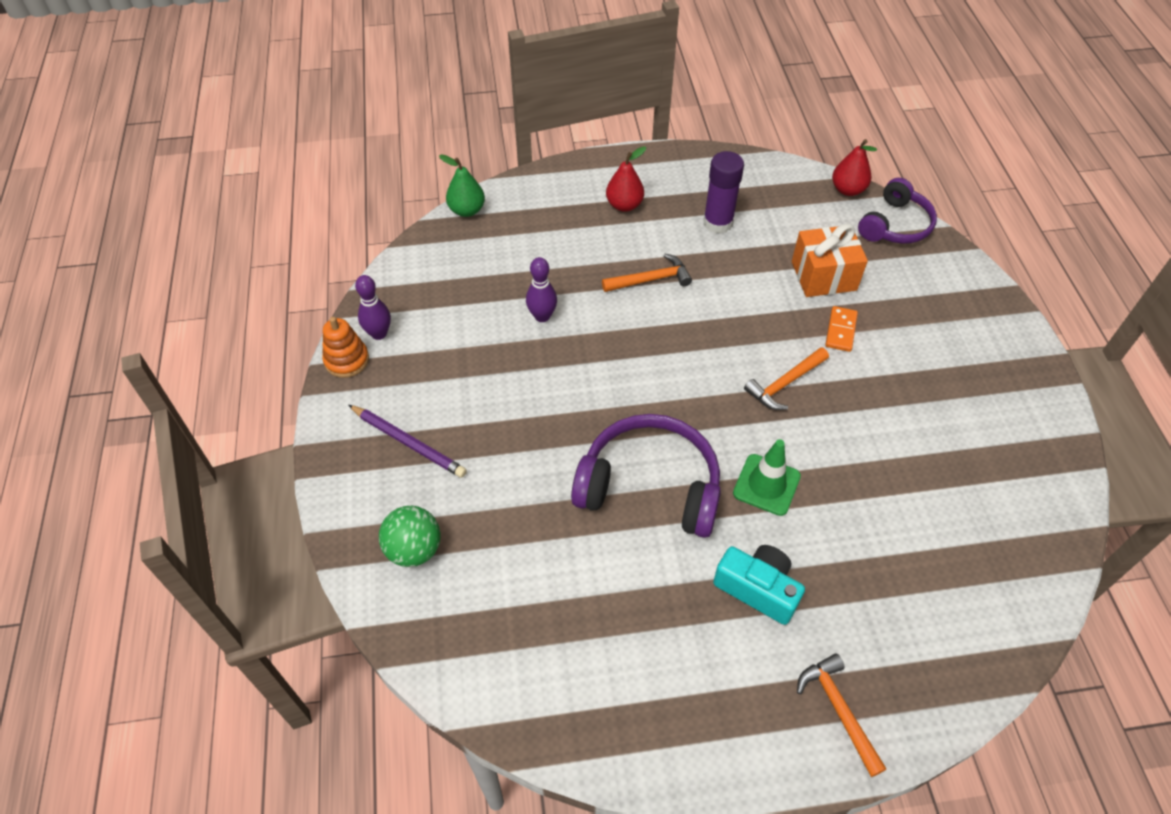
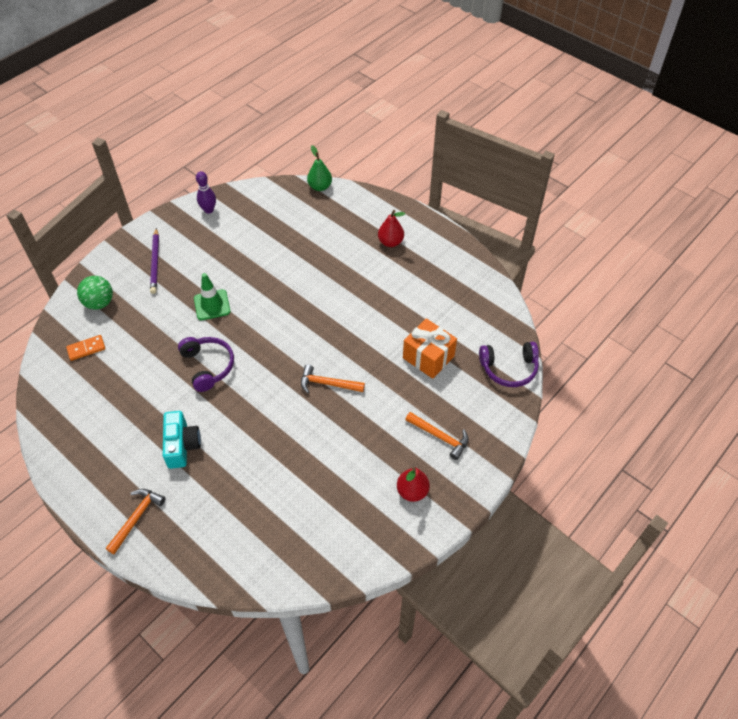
camera: 50 degrees right, 0 degrees up
orange stacking toy [322,317,369,378] -> none
purple bowling pin [526,257,557,322] -> none
purple headphones [571,414,721,538] -> purple headphones [178,337,234,392], size x0.66
orange hammer [602,254,692,292] -> orange hammer moved to [405,412,469,460]
purple glue stick [703,151,744,234] -> none
green traffic cone [733,439,801,516] -> green traffic cone moved to [194,273,230,320]
orange domino [825,306,858,352] -> orange domino moved to [66,335,105,361]
red pear [832,139,877,196] -> red pear moved to [397,467,430,502]

